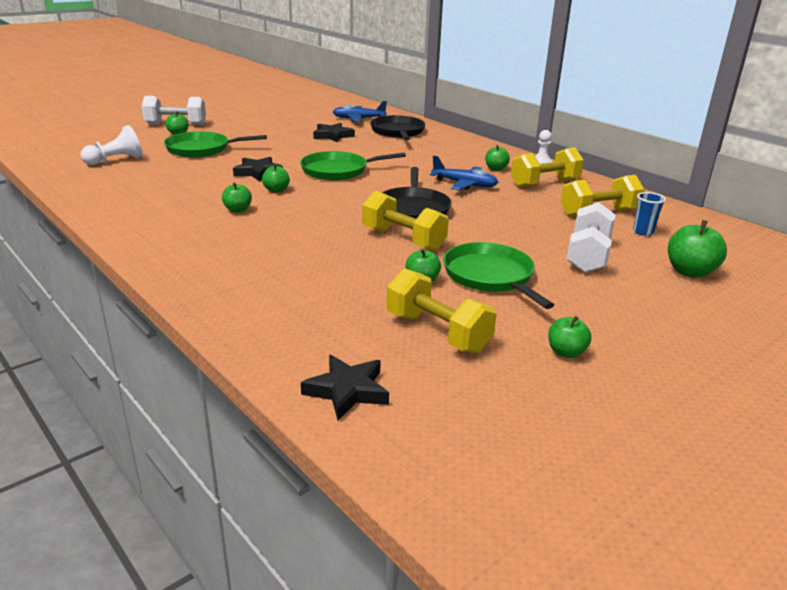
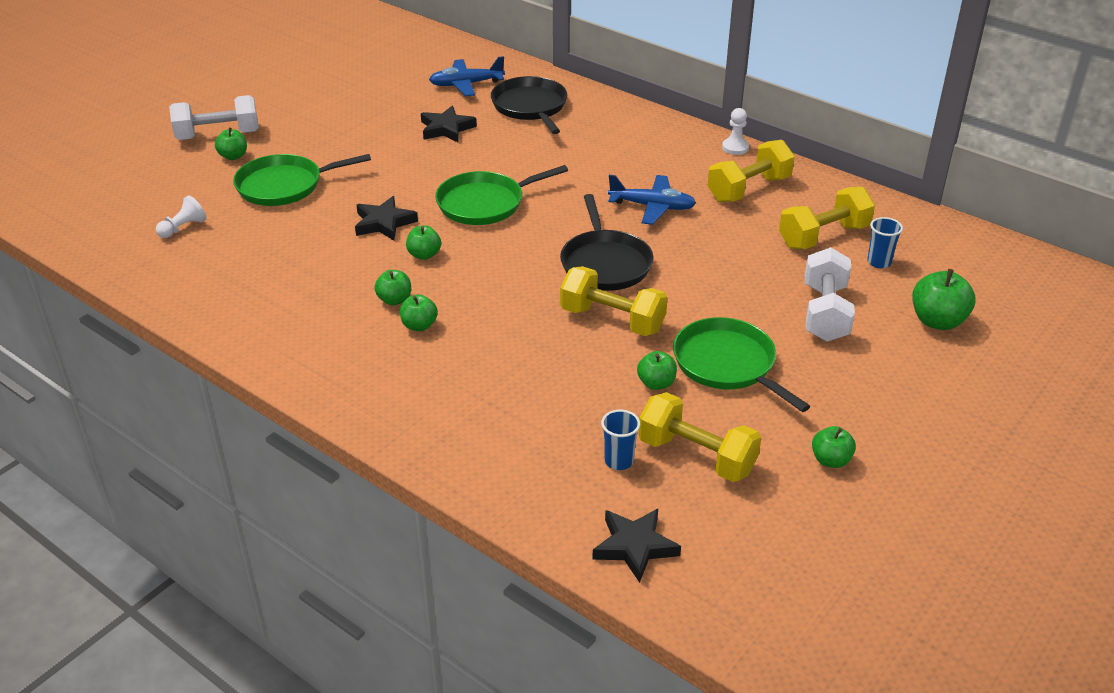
camera: 10 degrees left, 10 degrees up
white pawn [81,125,143,165] -> white pawn [156,195,206,238], size x0.66
green apple [485,145,510,171] -> green apple moved to [400,294,438,331]
none -> blue cup [601,410,640,470]

